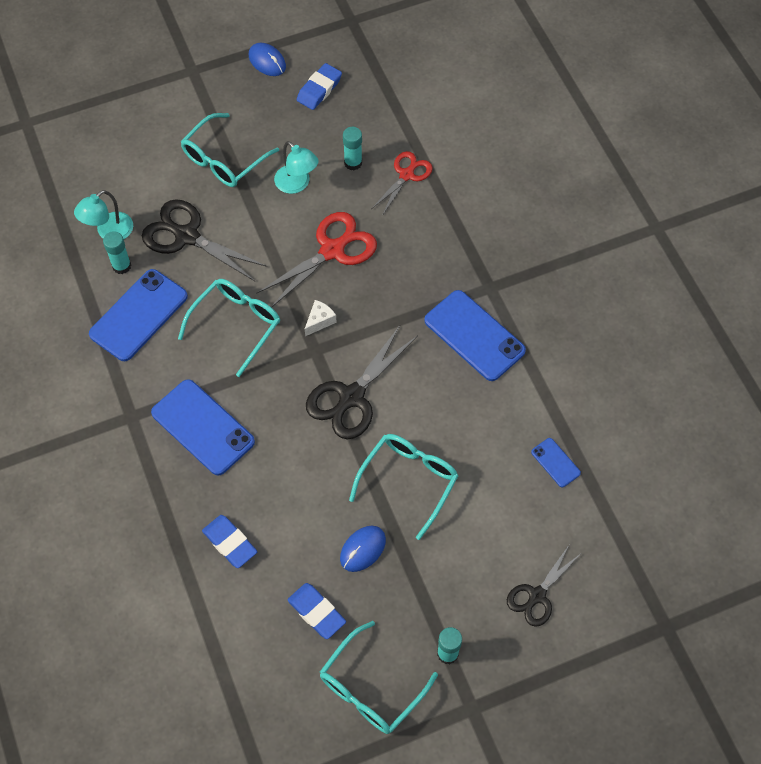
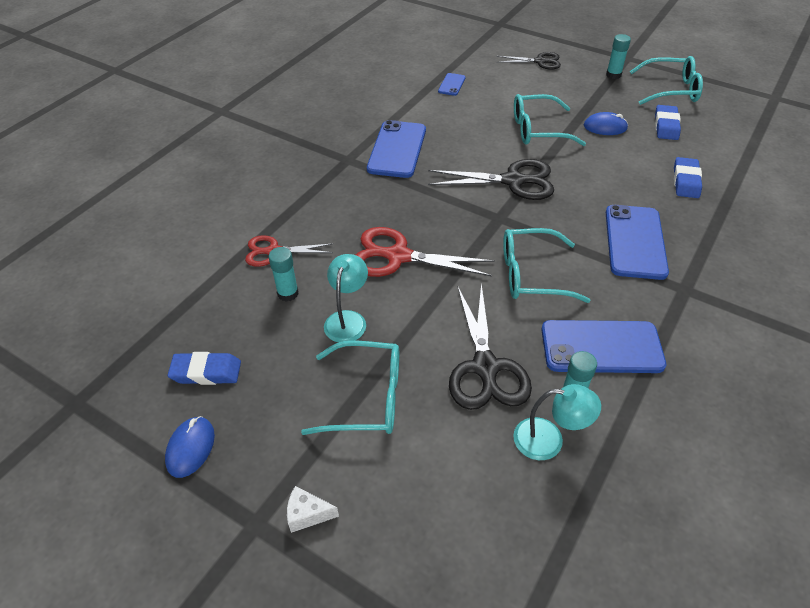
camera: 125 degrees left, 15 degrees down
white cheese [305,300,337,336] -> white cheese moved to [287,486,339,533]

